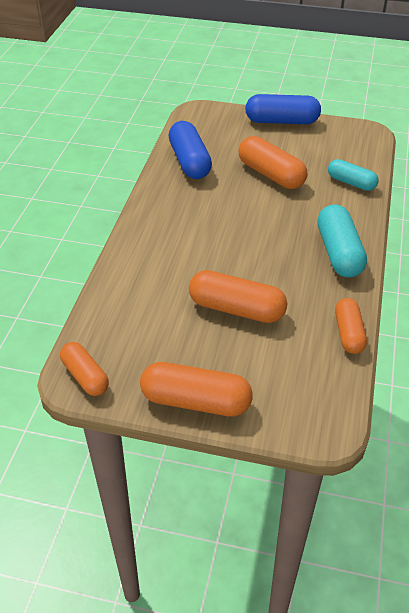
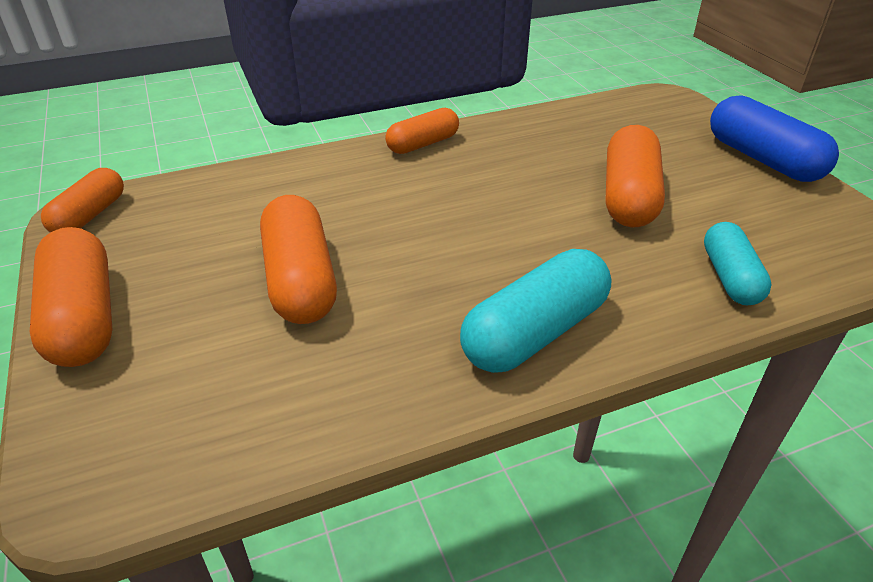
camera: 55 degrees right, 5 degrees down
blue capsule [168,121,212,179] -> none
orange capsule [335,298,367,354] -> orange capsule moved to [385,108,459,154]

